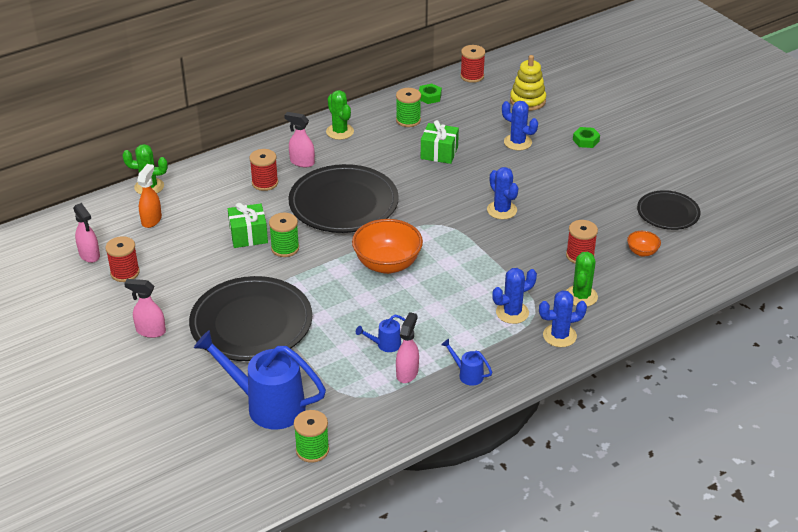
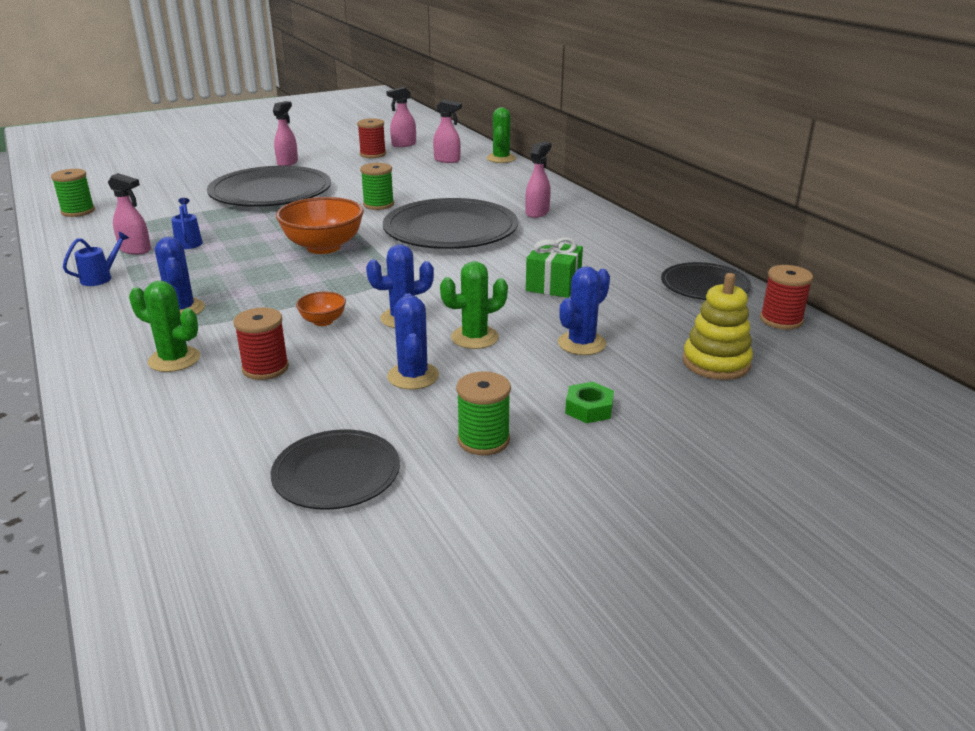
camera: 95 degrees right, 10 degrees down
orange spray bottle [137,164,162,228] -> pink spray bottle [433,100,462,163]
blue watering can [194,330,326,429] -> none
green gift [228,203,268,248] -> none
red spool [249,149,278,191] -> none
green cactus [326,90,354,140] -> green cactus moved to [440,261,508,349]
green spool [396,88,421,127] -> green spool moved to [456,371,511,455]
green nut [419,83,442,104] -> black plate [661,262,751,300]
blue cactus [539,290,587,347] -> blue cactus moved to [387,293,439,390]
orange bowl [627,231,661,257] -> orange bowl moved to [296,292,346,326]

